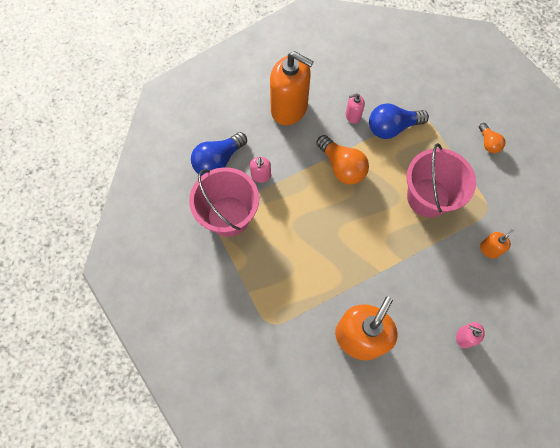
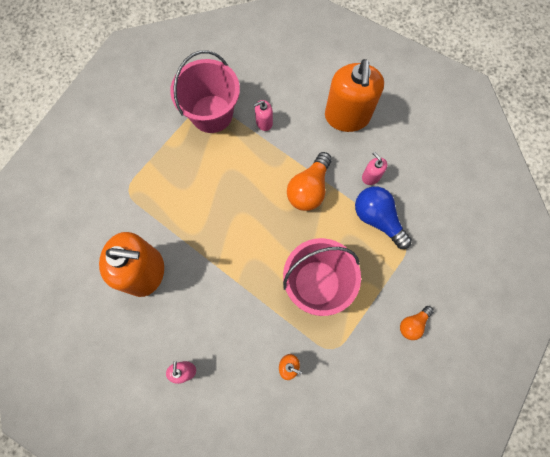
camera: 65 degrees right, 5 degrees up
blue light bulb [191,132,247,176] -> none

